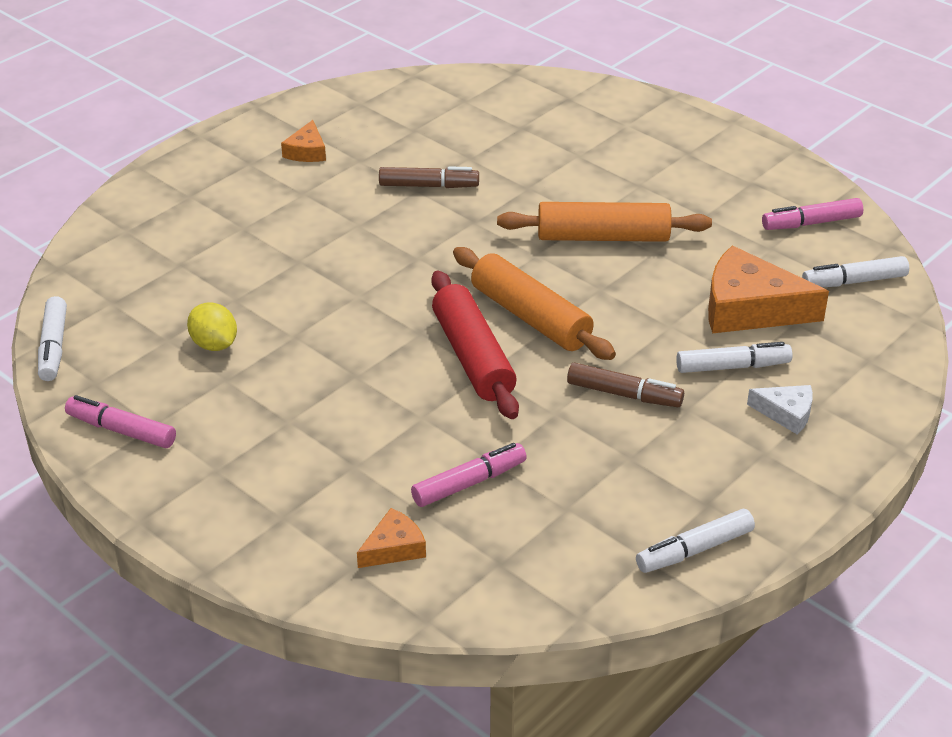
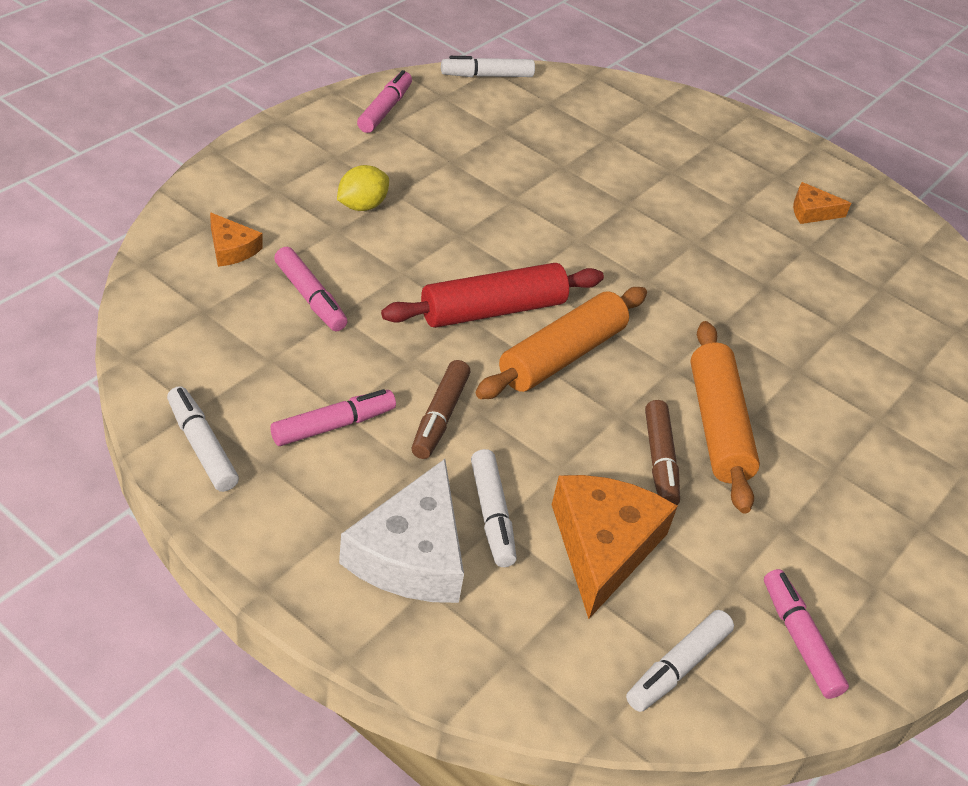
camera: 80 degrees right, 5 degrees up
yellow lemon [187,302,237,351] -> yellow lemon moved to [337,165,389,211]
brown marker [379,166,479,188] -> brown marker moved to [645,400,680,505]
white cheese [747,385,813,435] -> white cheese [339,459,464,603], size x1.96
white marker [802,256,909,287] -> white marker turned 120 degrees counterclockwise [626,610,734,712]
none -> pink marker [270,389,396,446]

